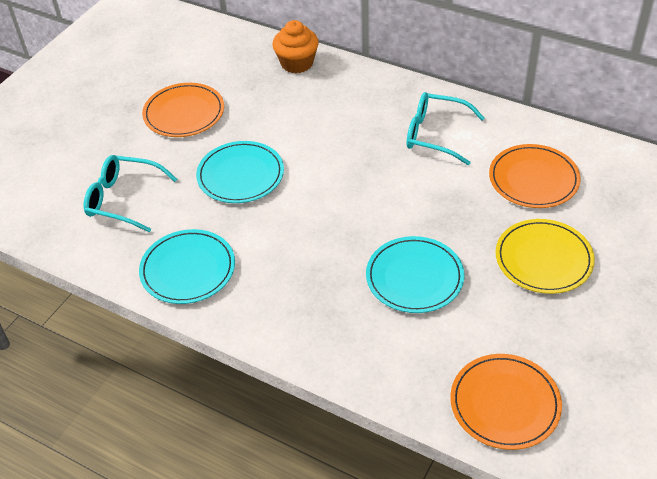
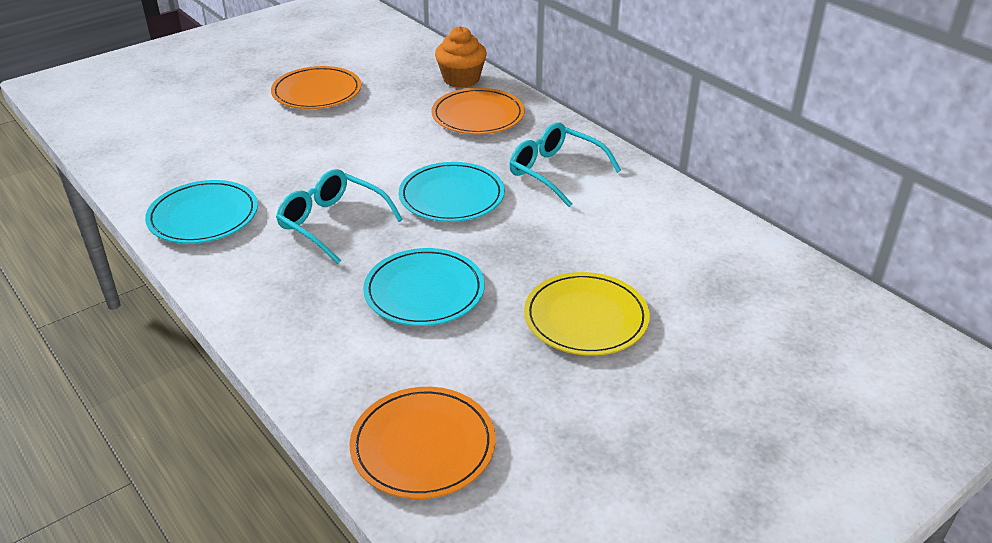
camera: 20 degrees right, 10 degrees down
turquoise glasses [84,155,177,232] -> turquoise glasses moved to [276,169,403,264]
turquoise plate [196,141,284,203] -> turquoise plate moved to [399,162,505,222]
orange plate [489,144,581,208] -> orange plate moved to [431,88,525,134]

